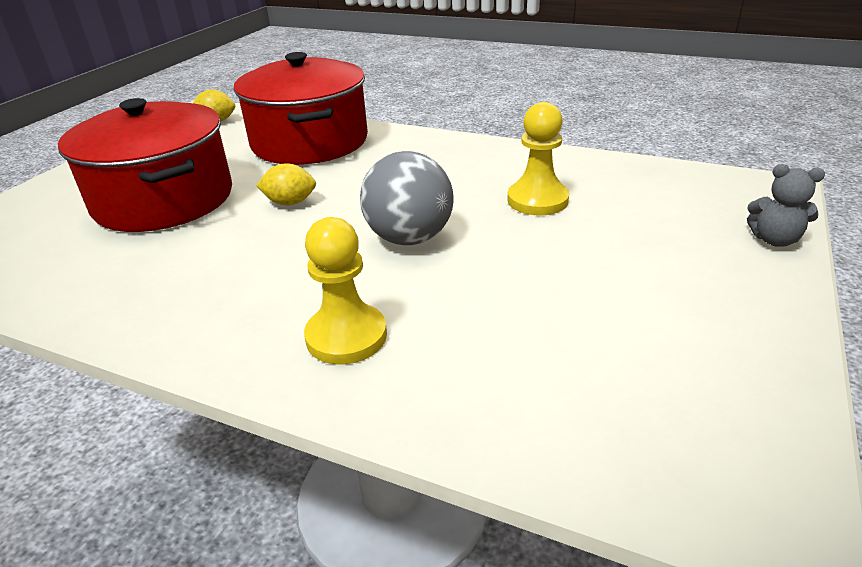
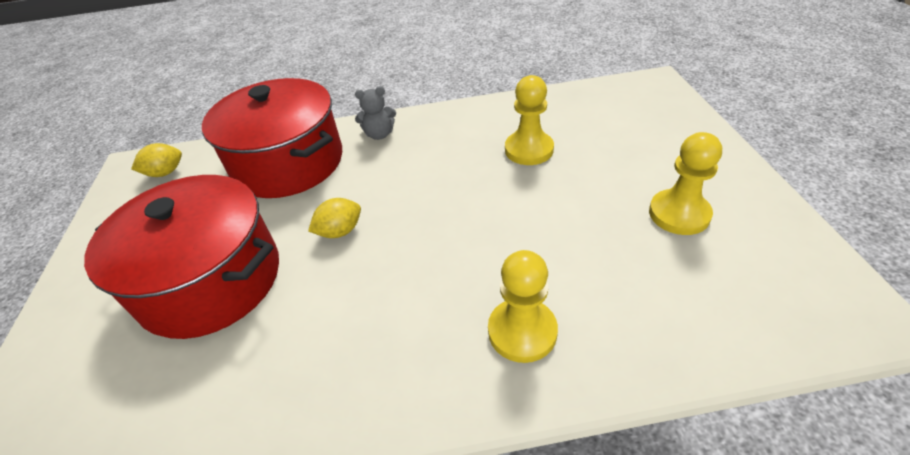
camera: 30 degrees left, 10 degrees up
grey ball [360,151,454,245] -> none
grey teddy bear [747,164,825,247] -> grey teddy bear moved to [355,86,396,140]
none -> yellow pawn [649,132,722,235]

